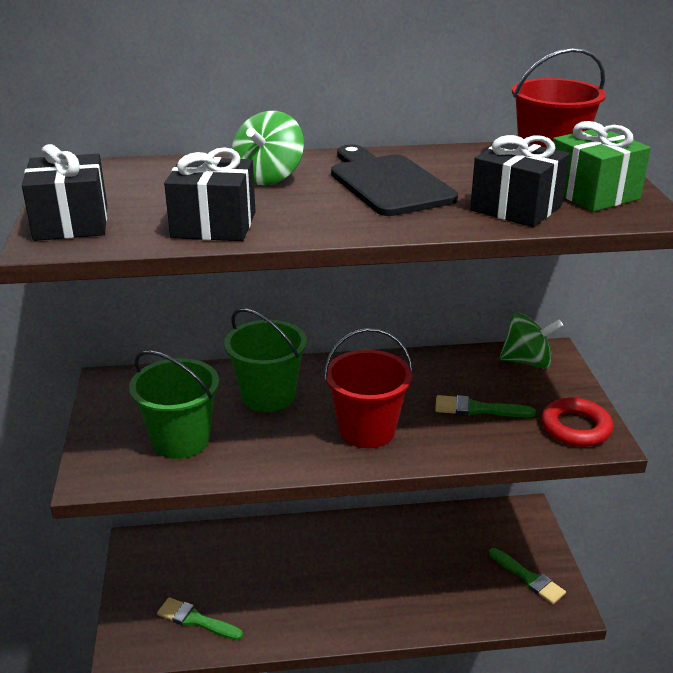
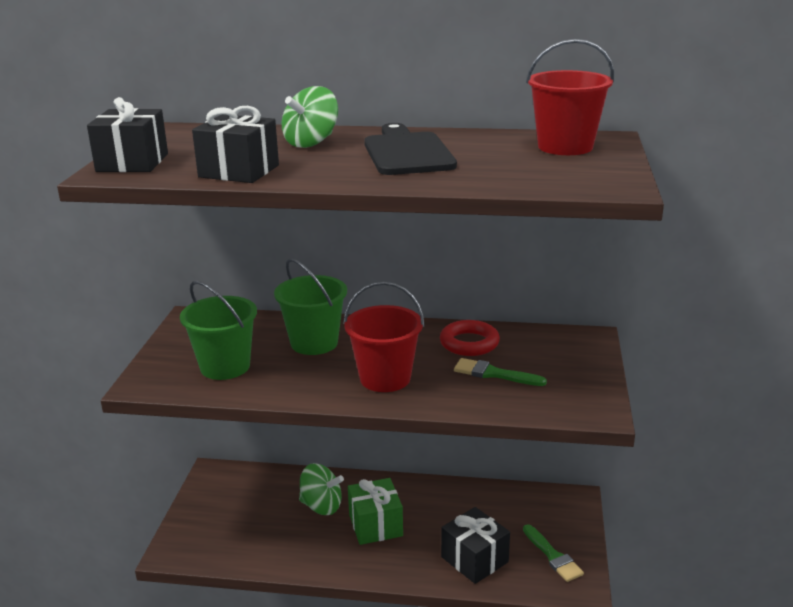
camera: 15 degrees right, 5 degrees down
green brush [157,597,243,640] -> none
black gift [470,135,570,227] -> black gift moved to [441,507,510,584]
green spinning top [500,313,563,368] -> green spinning top moved to [299,463,344,515]
red ring [541,398,613,447] -> red ring moved to [440,320,500,356]
green gift [553,121,651,212] -> green gift moved to [348,478,403,545]

